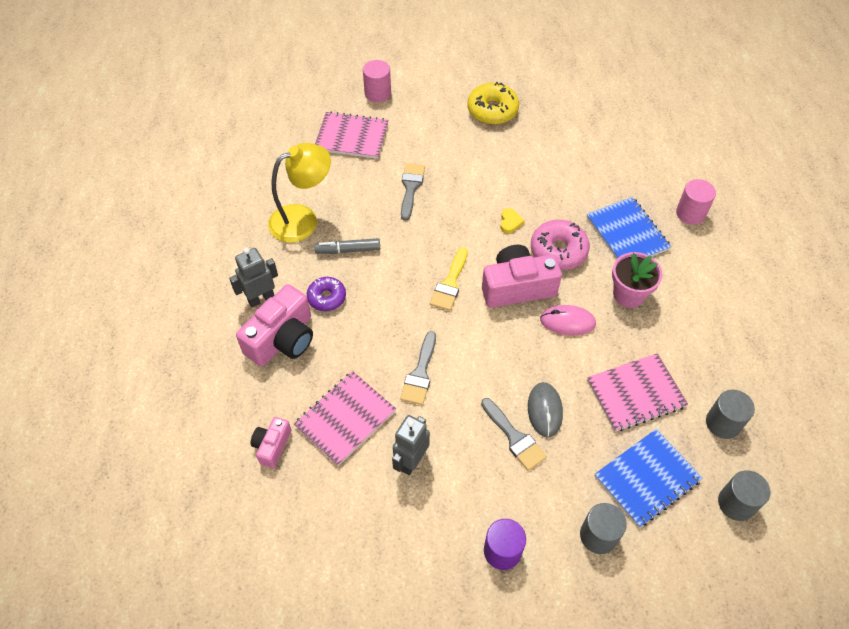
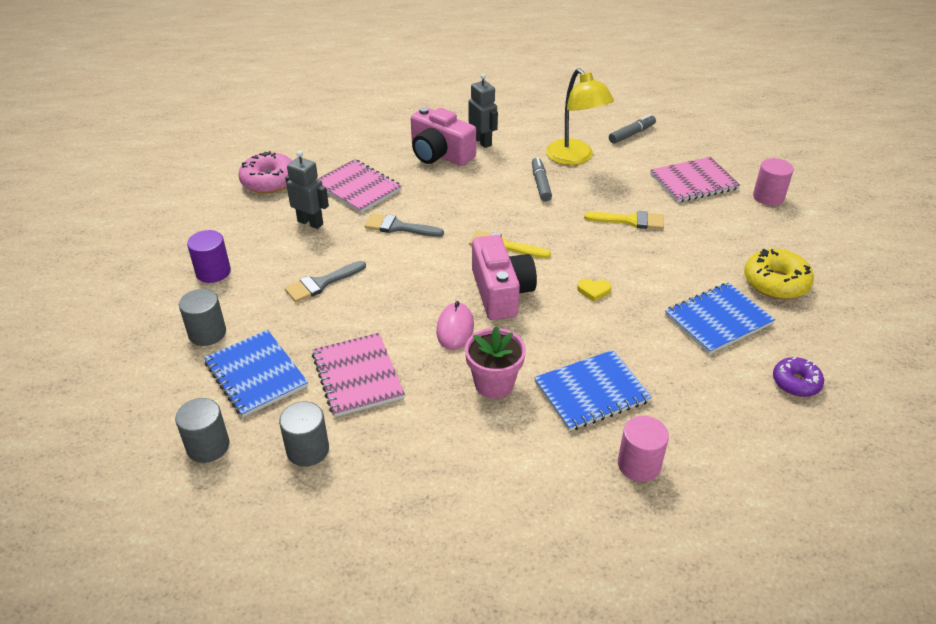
camera: 90 degrees right, 15 degrees down
pink camera [251,417,291,468] -> none
purple donut [307,277,346,311] -> purple donut moved to [773,357,824,397]
pink notebook [315,111,388,159] -> pink notebook turned 60 degrees clockwise [650,157,740,203]
grey brush [401,163,425,221] -> yellow brush [584,211,664,229]
grey mouse [528,382,563,438] -> none
pink donut [531,220,590,270] -> pink donut moved to [238,151,292,194]
none -> grey marker [609,114,656,144]
none -> blue notebook [665,282,775,354]

